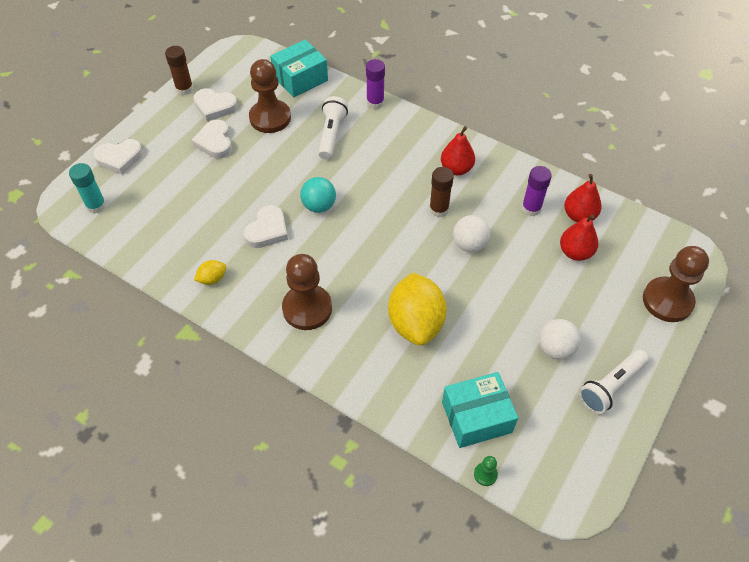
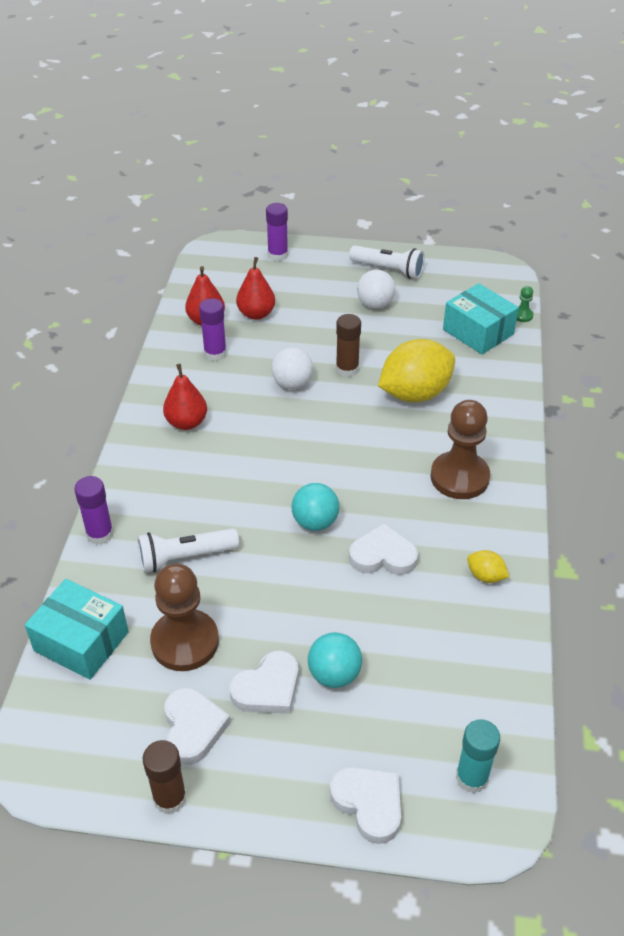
camera: 115 degrees left, 10 degrees down
brown glue stick [429,167,454,217] -> brown glue stick moved to [336,314,361,377]
brown pawn [643,246,709,322] -> purple glue stick [266,203,288,261]
none -> turquoise ball [308,632,362,688]

